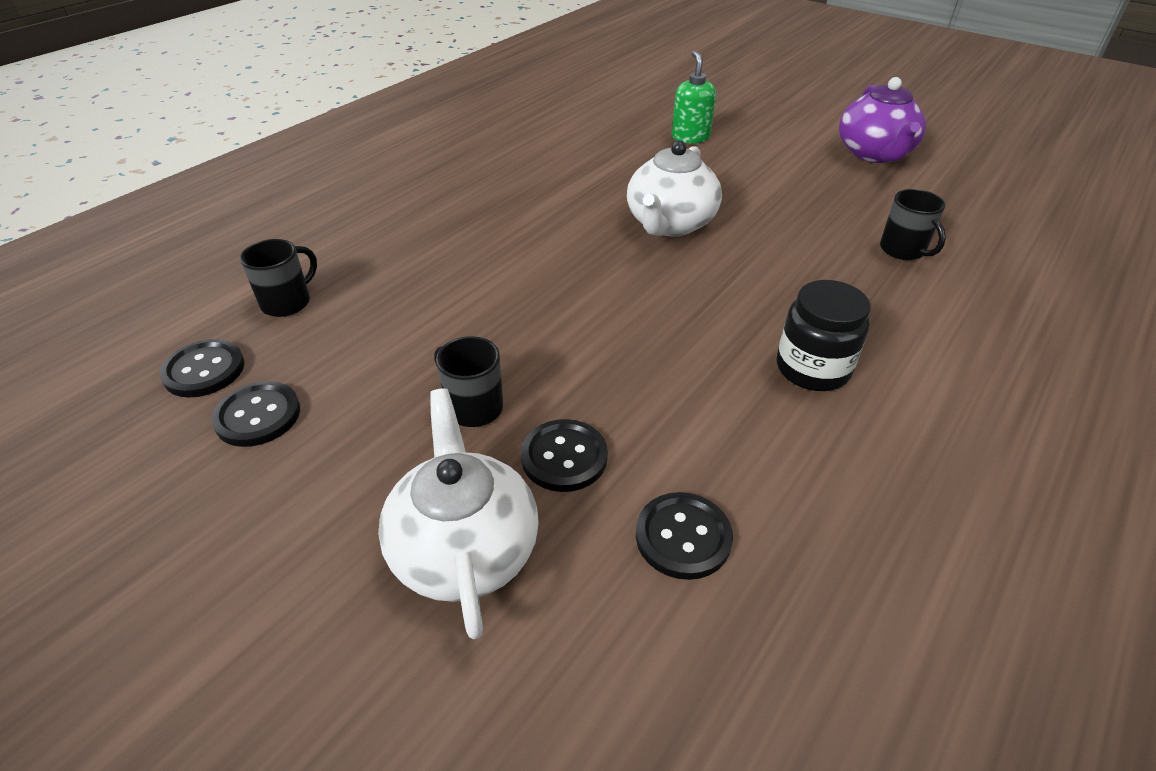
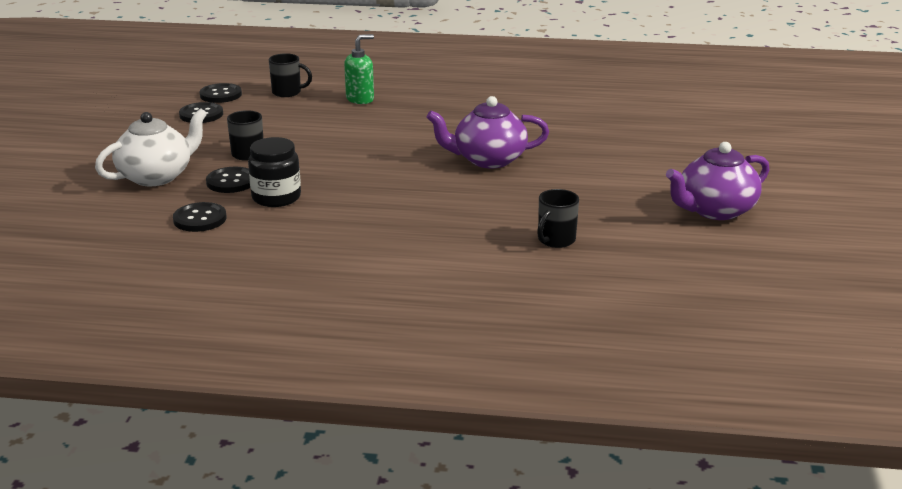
camera: 60 degrees right, 15 degrees down
white teapot [627,140,722,237] -> purple teapot [427,96,549,168]
green soap dispenser [672,50,716,144] -> green soap dispenser moved to [344,34,374,104]
black jar [777,280,871,391] -> black jar moved to [248,137,301,207]

